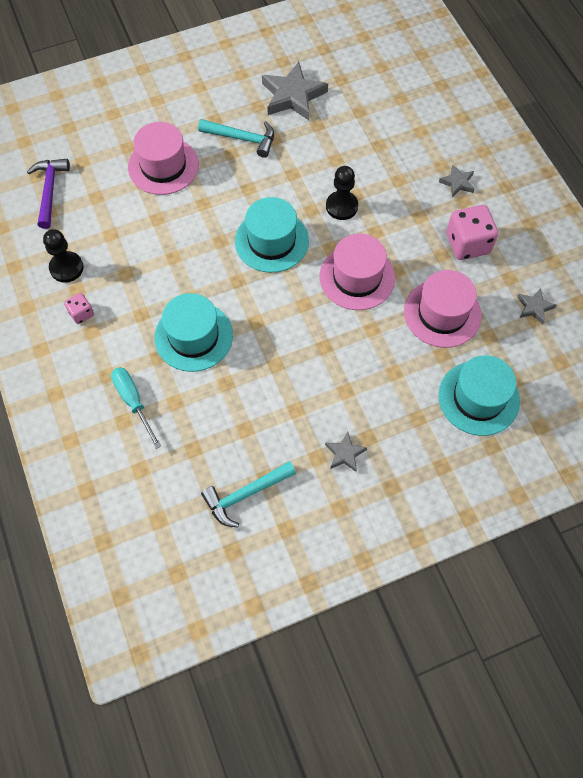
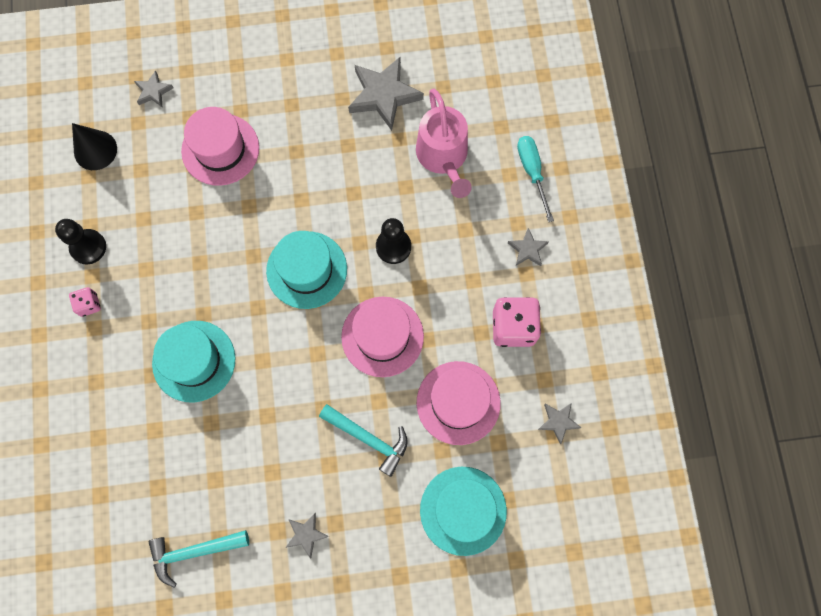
camera: 15 degrees right, 10 degrees up
purple hammer [27,159,70,229] -> black cone [72,123,117,170]
turquoise screwdriver [111,367,161,449] -> turquoise screwdriver moved to [517,136,554,222]
turquoise hammer [198,119,274,158] -> turquoise hammer moved to [319,404,408,477]
none -> grey star [134,70,174,107]
none -> pink watering can [416,89,472,198]

